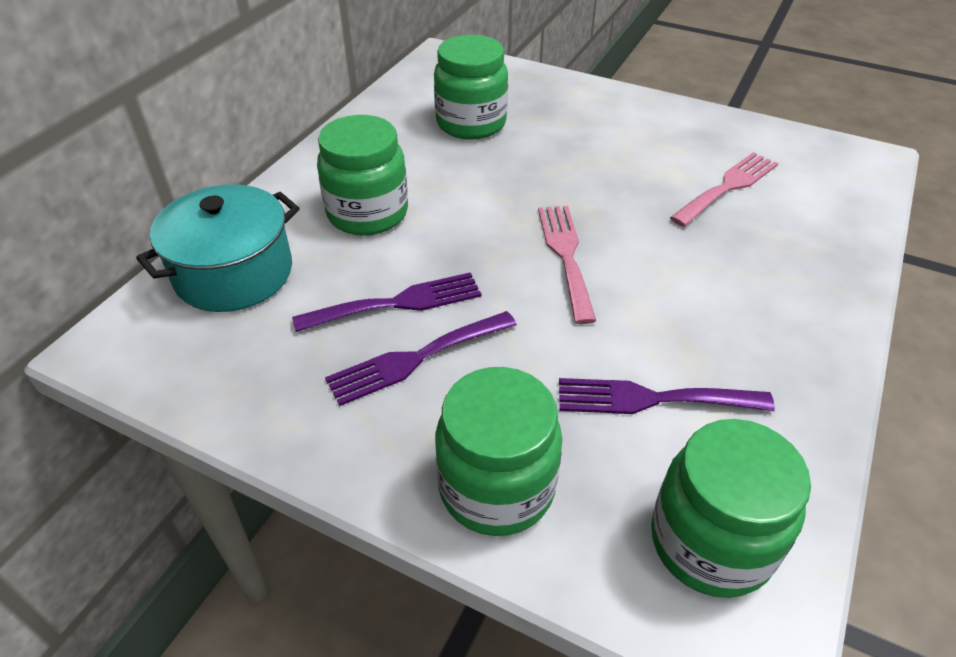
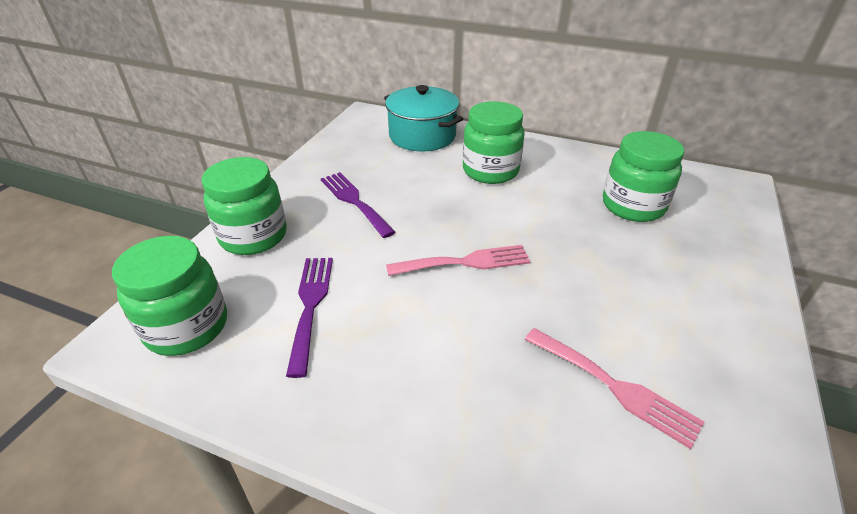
camera: 85 degrees right, 5 degrees down
purple fork [292,272,481,332] -> none

